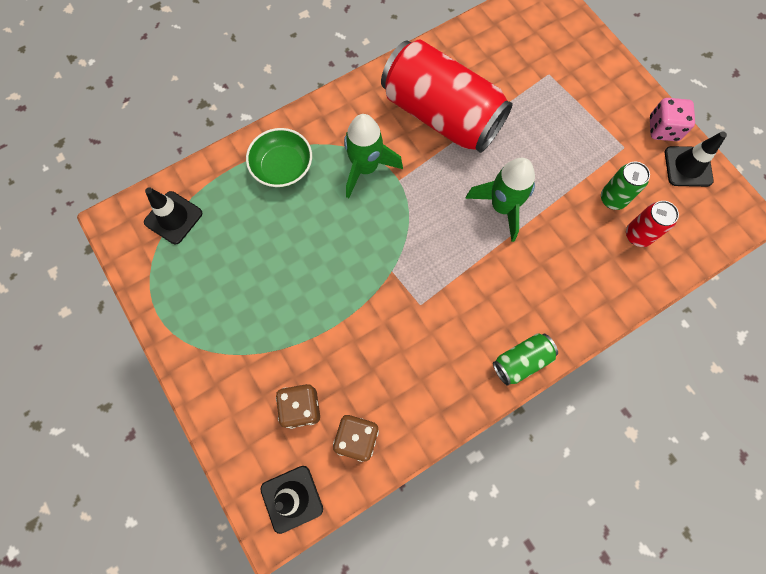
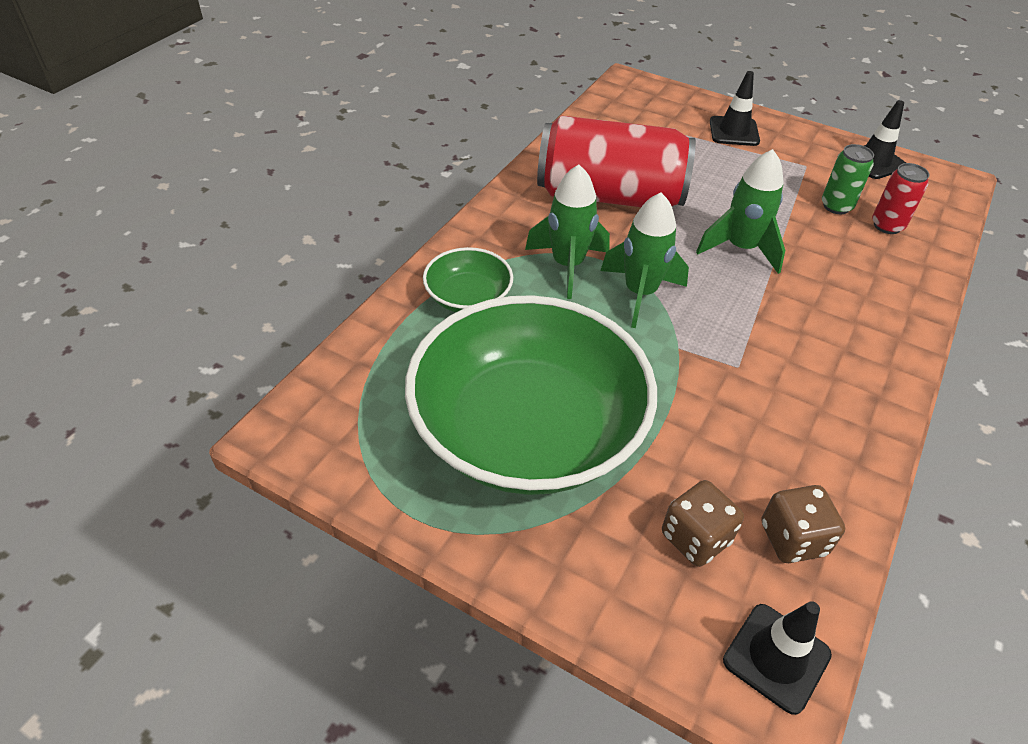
camera: 30 degrees left, 25 degrees down
black traffic cone [144,187,202,244] -> black traffic cone moved to [710,71,760,146]
green can [493,333,558,386] -> none
pink dice [650,98,695,141] -> none
none -> green bowl [405,295,657,495]
none -> green rocket [600,193,689,328]

